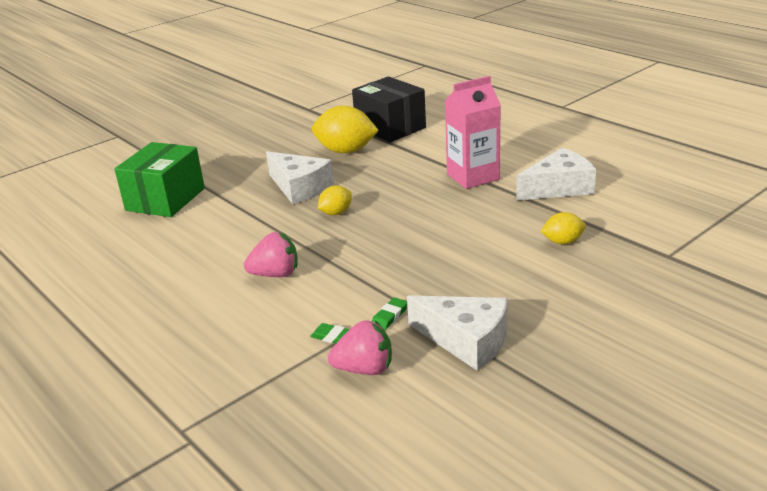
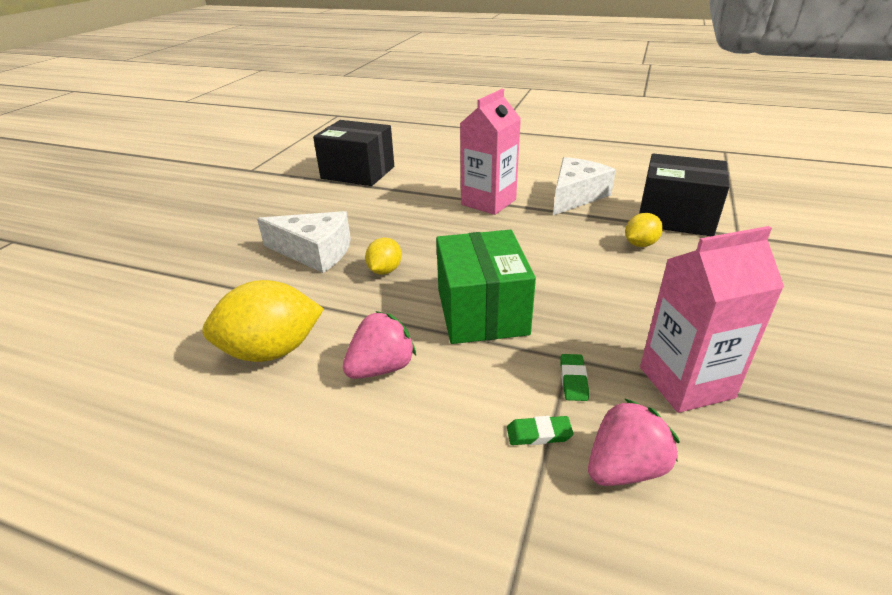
camera: 30 degrees left, 5 degrees up
green box [114,142,205,217] -> green box moved to [436,230,536,344]
yellow lemon [312,106,379,153] -> yellow lemon moved to [202,280,324,362]
white cheese [407,295,508,371] -> pink carton [640,226,784,413]
none -> black box [639,154,730,236]

